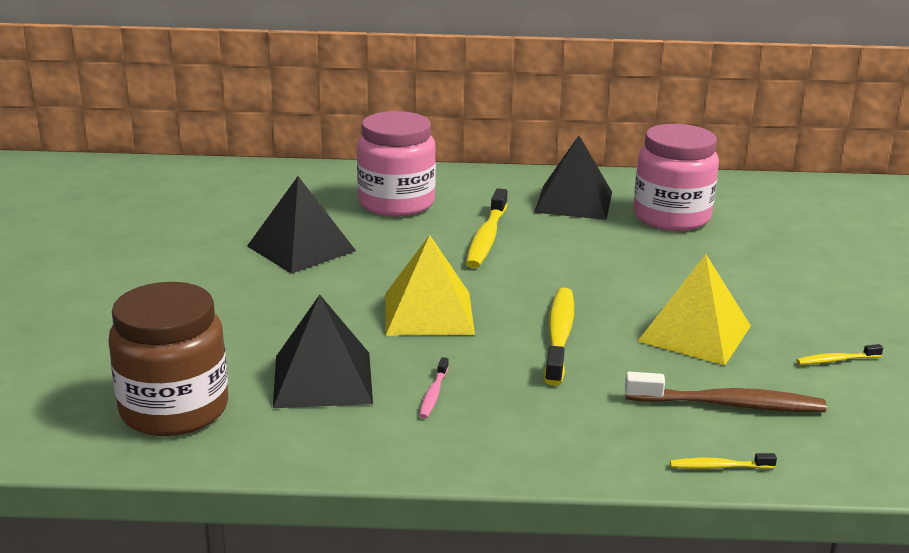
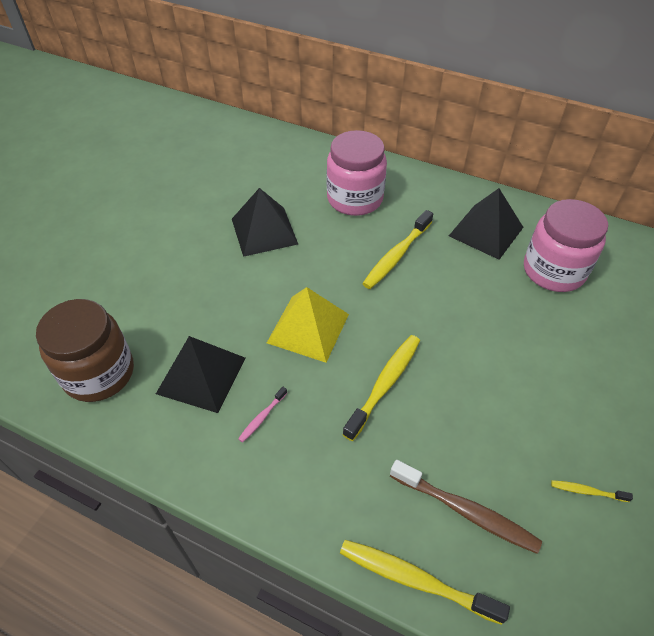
camera: 25 degrees right, 25 degrees up
yellow pyramid [638,254,751,365] -> none
yellow toothbrush [670,453,777,469] -> yellow toothbrush [340,540,510,625], size x2.04

